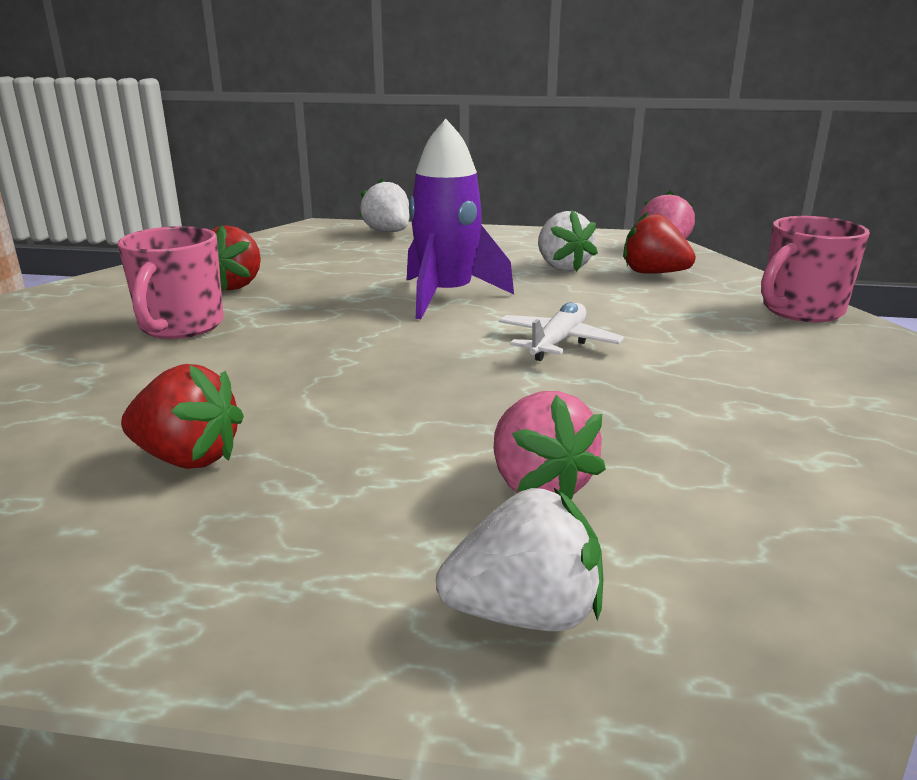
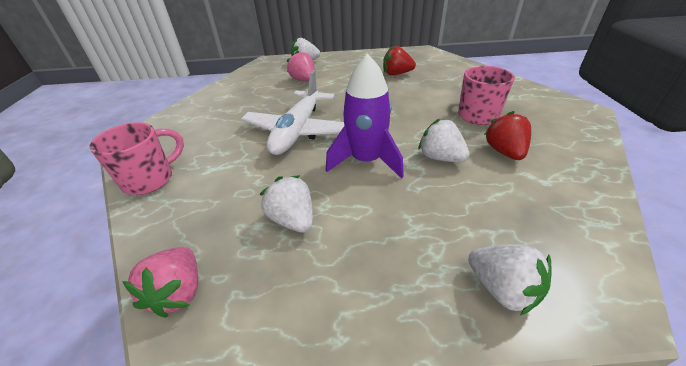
camera: 170 degrees right, 15 degrees up
white plane [499,302,624,361] -> white plane [241,70,344,155], size x1.89
red strawberry [623,211,696,274] -> none
none -> white strawberry [418,119,470,162]

